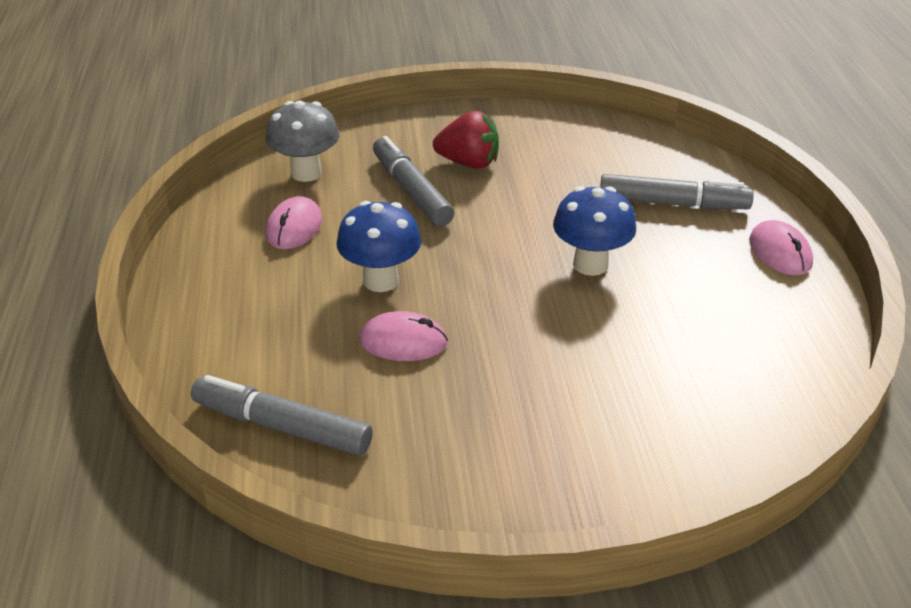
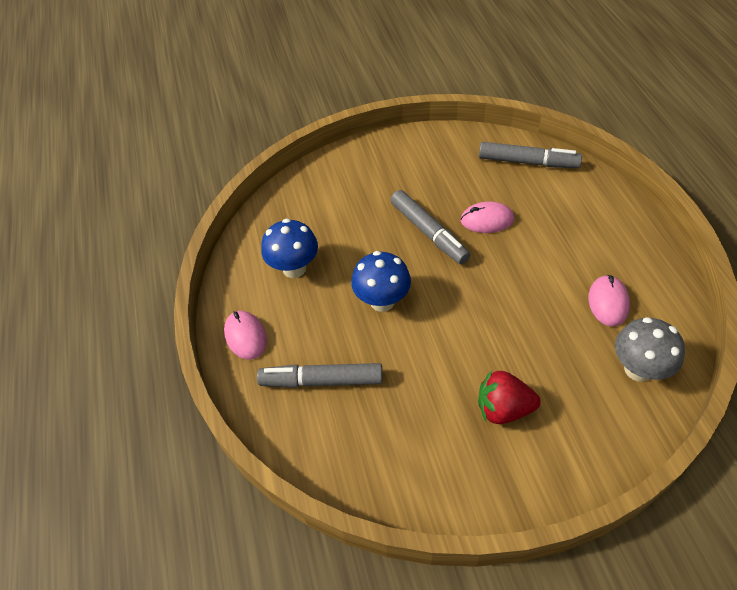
camera: 175 degrees right, 15 degrees up
blue mushroom [337,201,421,292] -> blue mushroom moved to [261,219,318,278]
grey marker [373,136,454,226] -> grey marker moved to [390,190,470,264]

